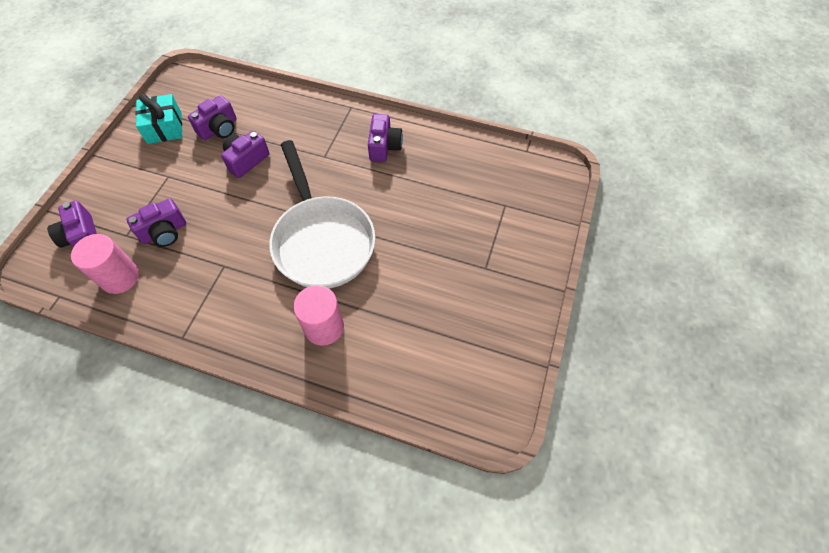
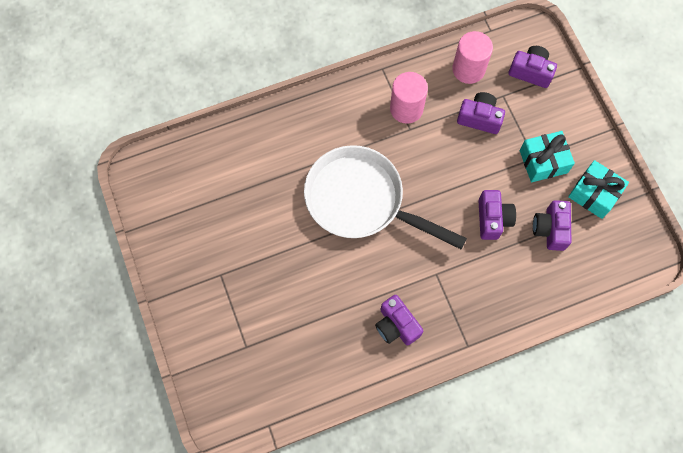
camera: 140 degrees right, 10 degrees up
purple camera [127,198,186,247] -> purple camera turned 90 degrees clockwise [457,92,505,134]
pink cylinder [293,285,344,346] -> pink cylinder moved to [390,72,428,124]
none -> turquoise gift [520,131,575,182]

